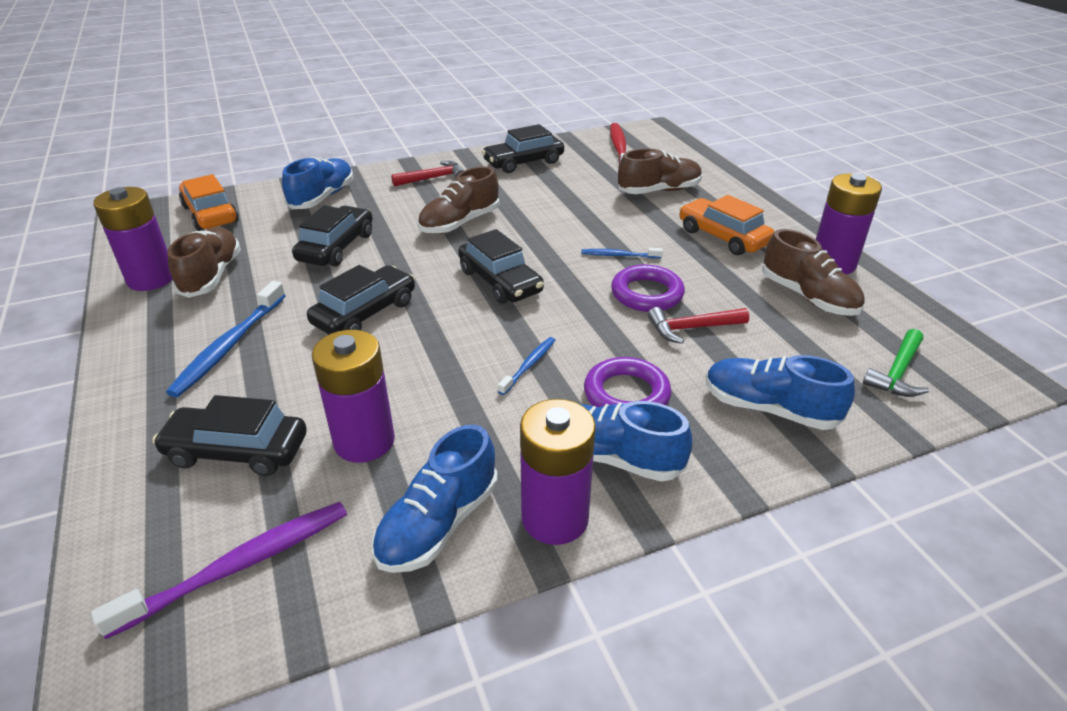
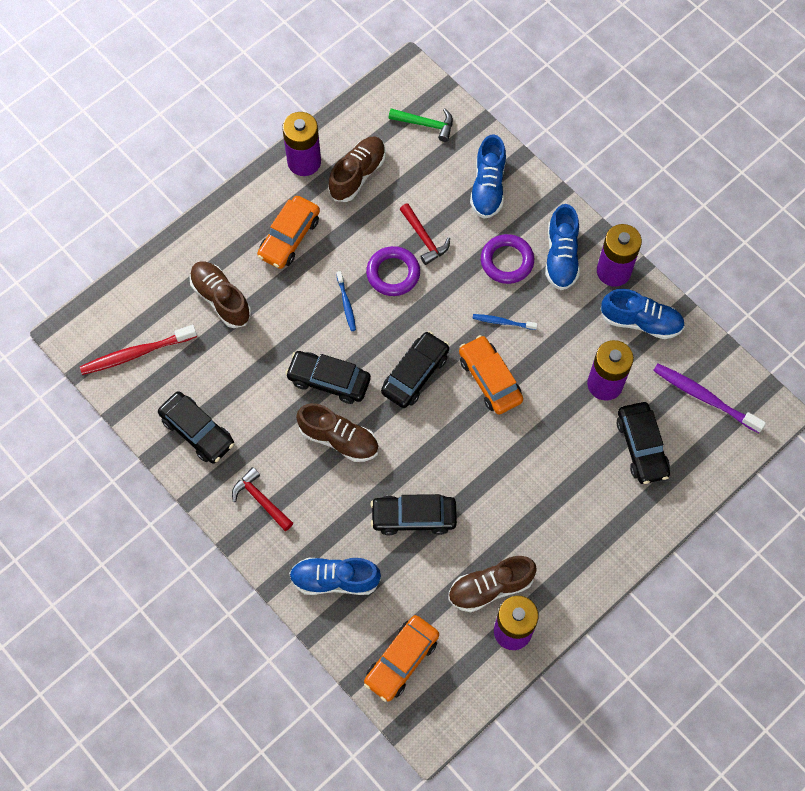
camera: 110 degrees left, 30 degrees up
blue toothbrush [166,281,286,398] -> none
black car [307,265,415,334] -> black car moved to [285,351,371,404]
none -> orange car [459,335,523,415]

